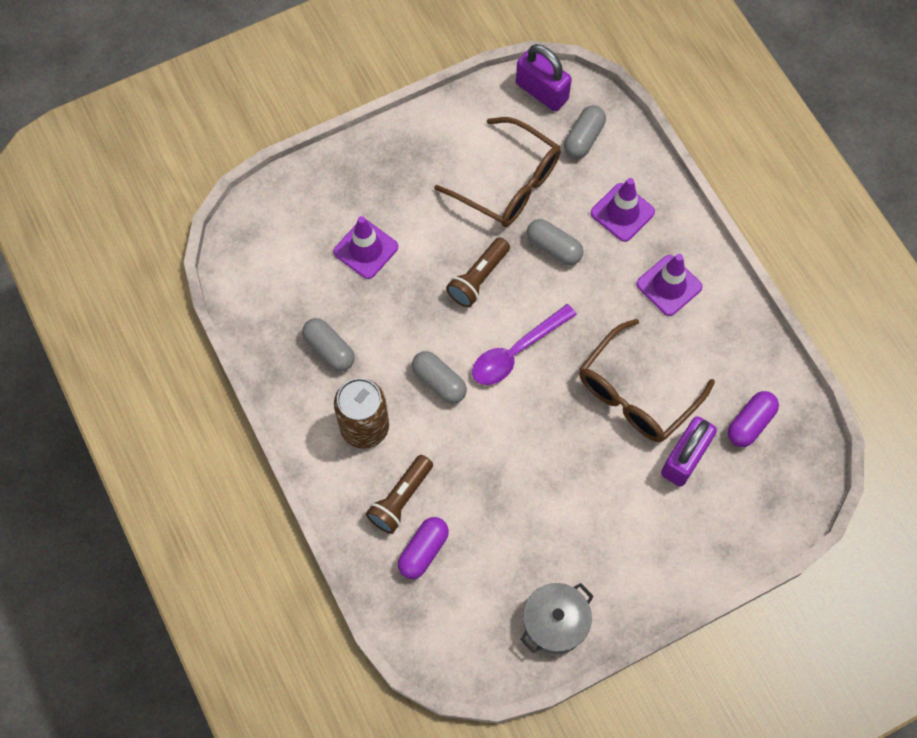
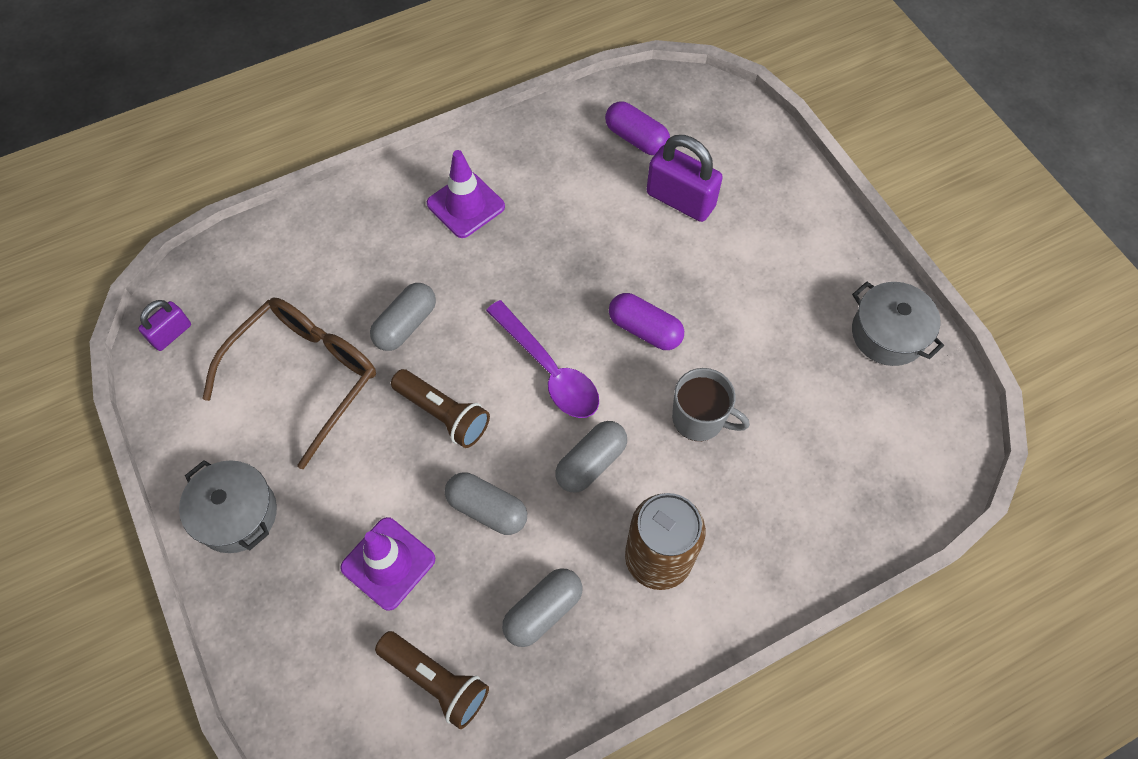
camera: 90 degrees left, 5 degrees down
brown flashlight [366,455,433,534] -> brown flashlight moved to [375,631,489,729]
purple capsule [398,517,449,579] -> purple capsule moved to [609,293,684,350]
purple padlock [516,44,572,111] -> purple padlock [138,300,191,351], size x0.57
grey capsule [564,105,606,159] -> grey capsule moved to [445,473,527,535]
brown glasses [579,319,715,442] -> none
purple traffic cone [591,178,655,242] -> none
none -> grey pot [179,460,277,553]
none -> grey mug [672,368,750,441]

